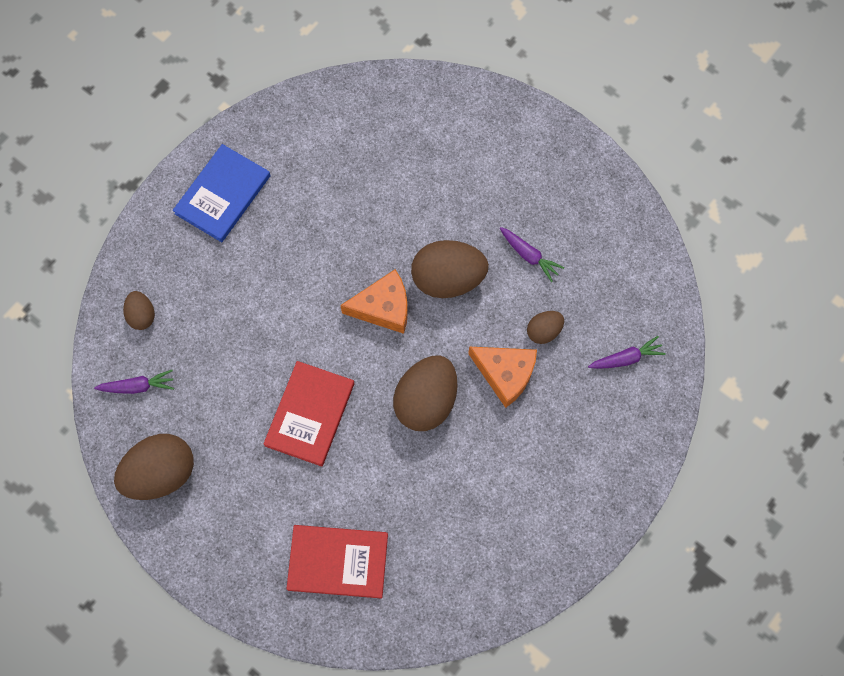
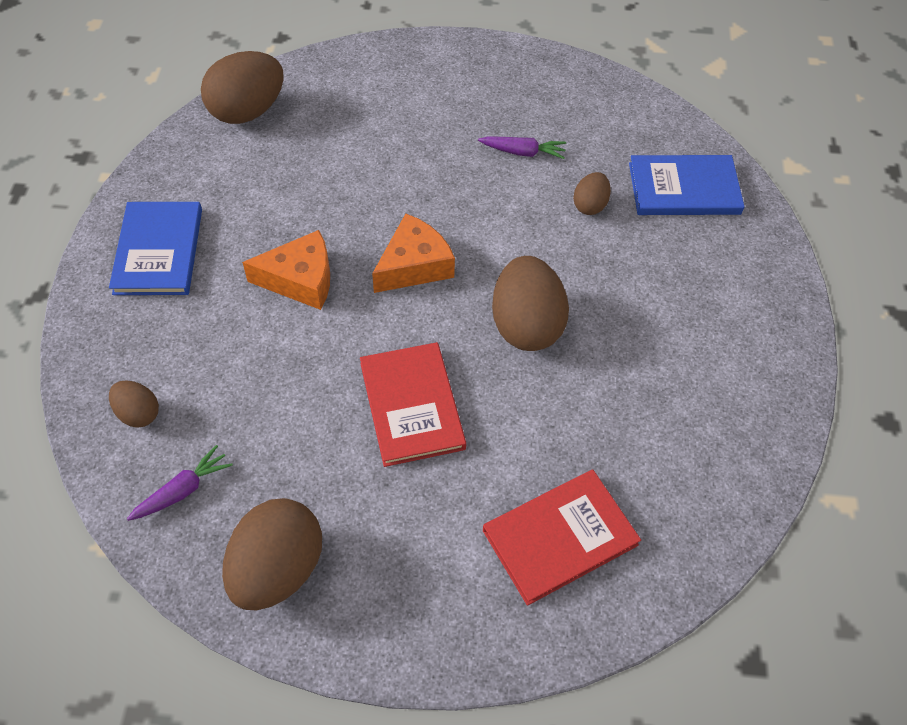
camera: 35 degrees left, 15 degrees down
brown egg [411,240,489,298] -> brown egg moved to [201,51,284,124]
orange cheese [468,347,537,408] -> orange cheese moved to [242,230,330,310]
purple carrot [588,336,666,369] -> blue book [629,155,745,215]

